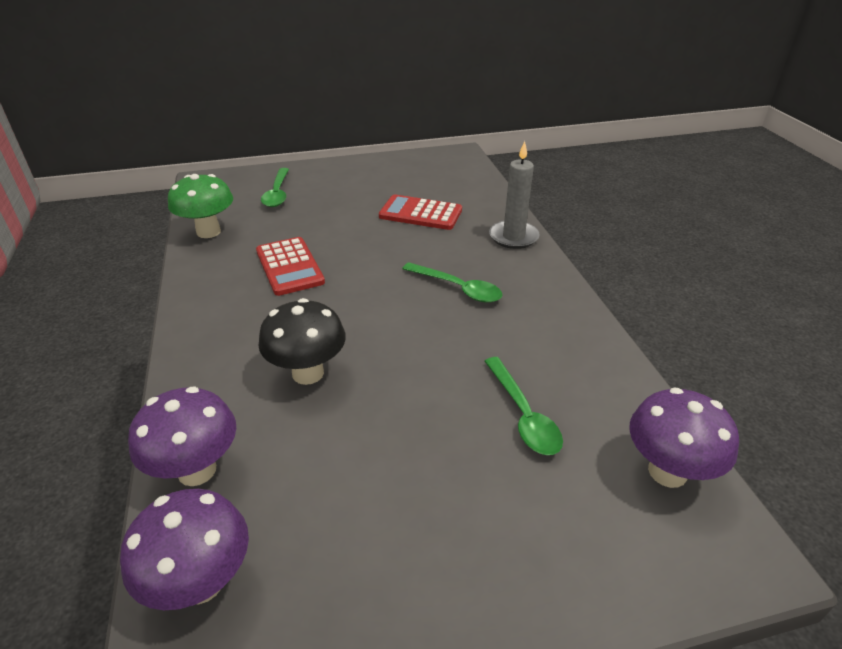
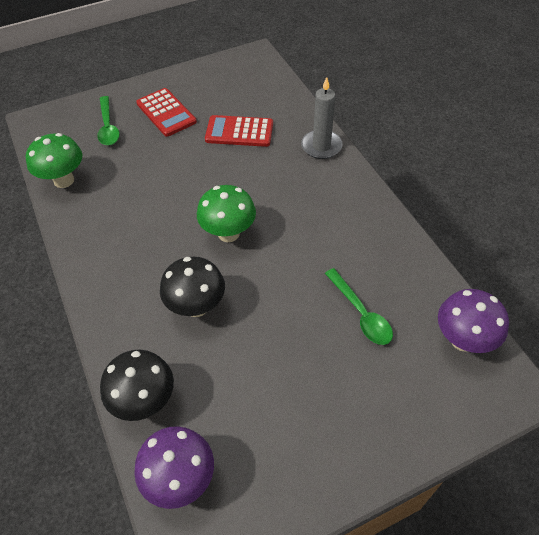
camera: 10 degrees left, 15 degrees up
purple mushroom [128,387,236,486] -> black mushroom [100,350,174,421]
red calculator [256,237,325,296] -> red calculator moved to [136,88,197,137]
green spoon [402,262,502,303] -> none
none -> green mushroom [197,185,256,242]

